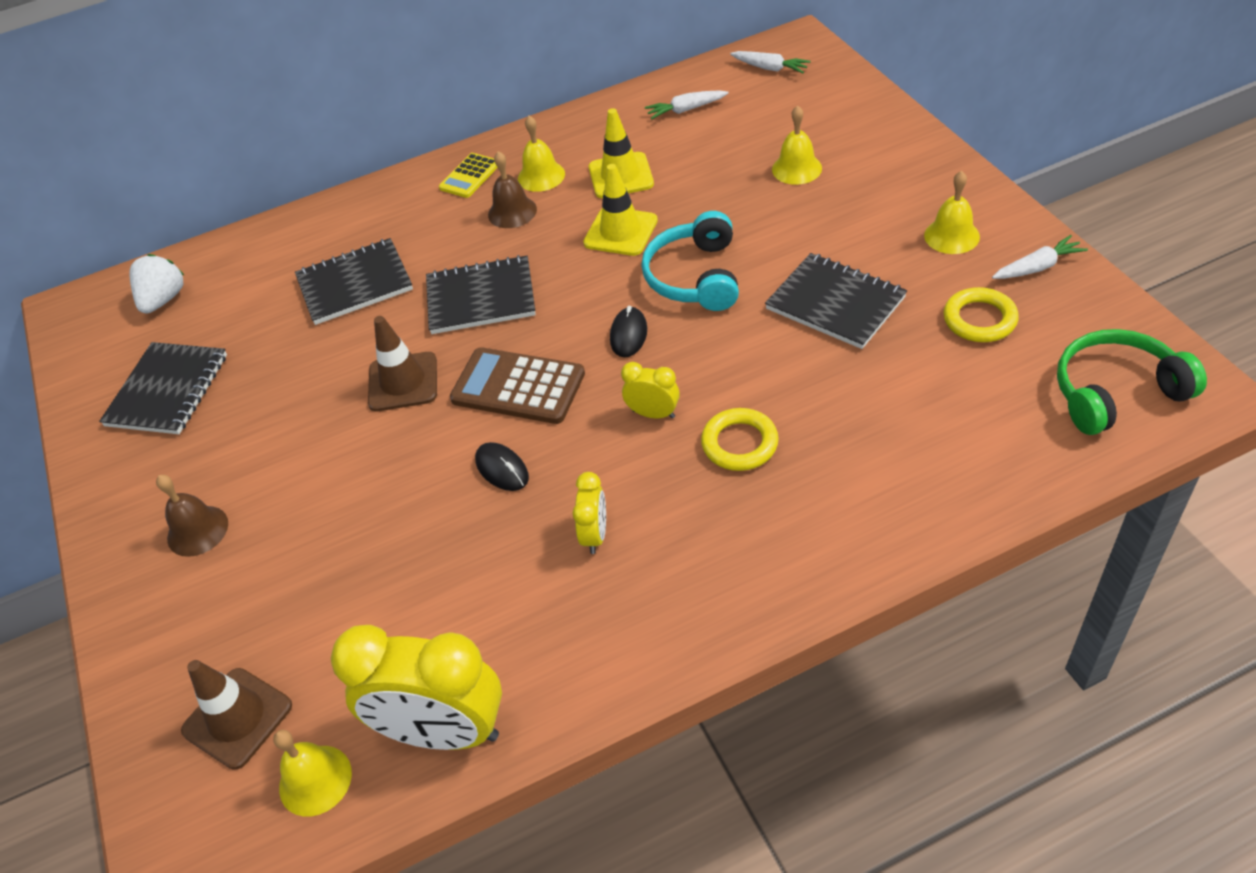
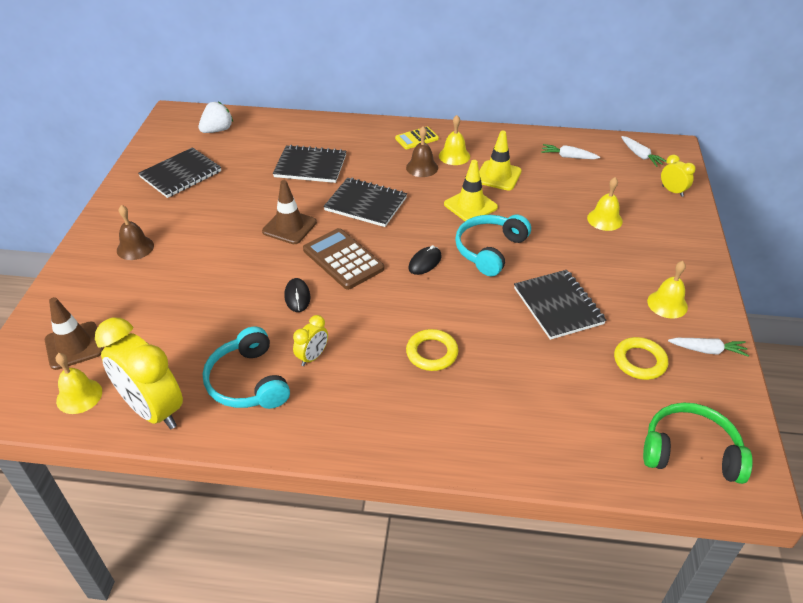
camera: 25 degrees right, 5 degrees down
yellow clock [621,362,680,419] -> yellow clock moved to [661,155,696,197]
none -> turquoise headphones [203,327,290,409]

